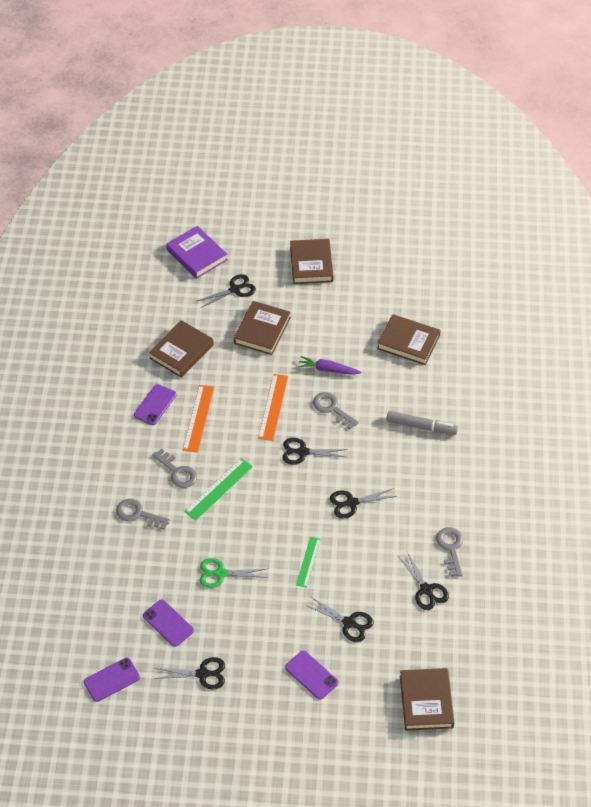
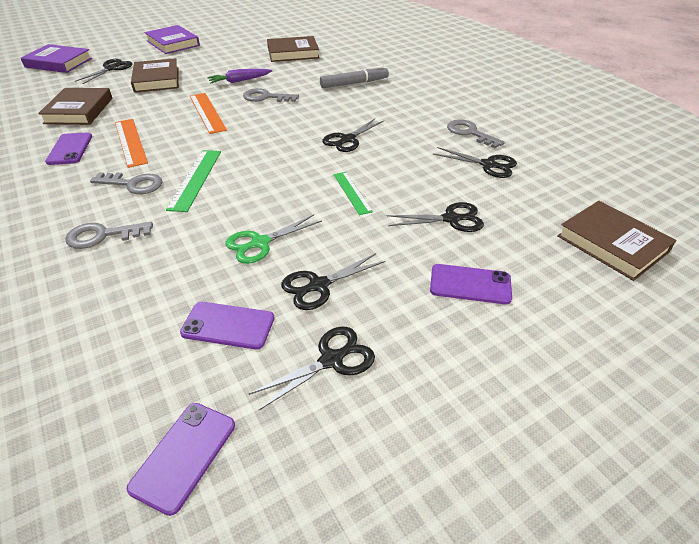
camera: 35 degrees left, 10 degrees down
black scissors [282,438,348,464] -> black scissors moved to [281,253,385,310]
brown book [290,239,333,284] -> purple book [144,25,200,54]

